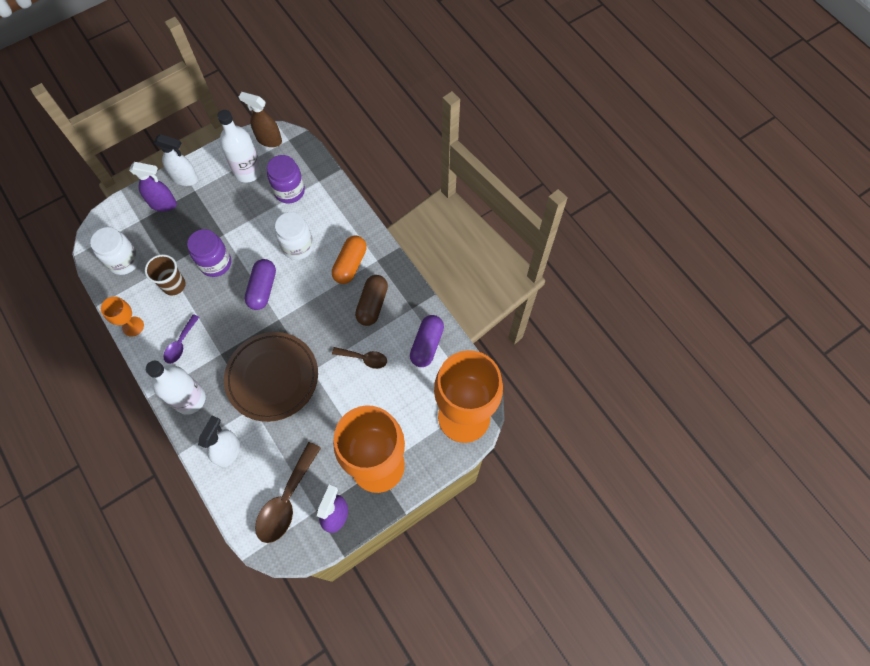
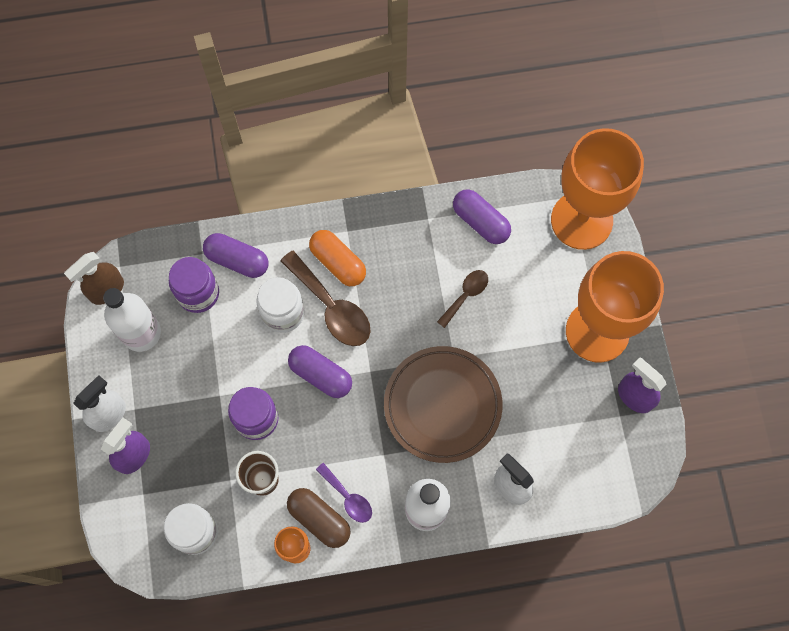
camera: 65 degrees left, 5 degrees up
brown spoon [255,442,321,543] -> brown spoon moved to [280,250,371,346]
brown capsule [355,275,388,326] -> brown capsule moved to [287,488,351,548]
none -> purple capsule [203,233,268,278]

